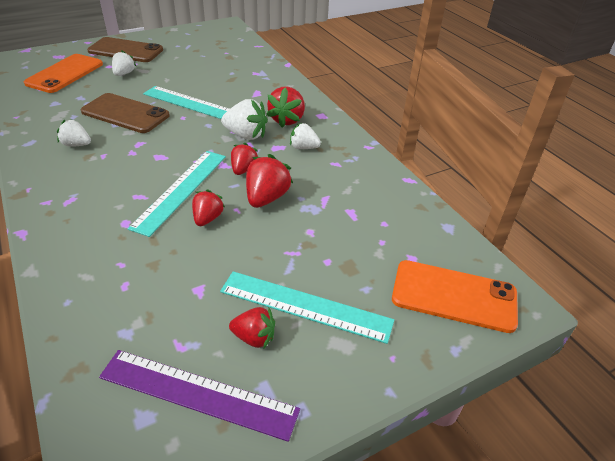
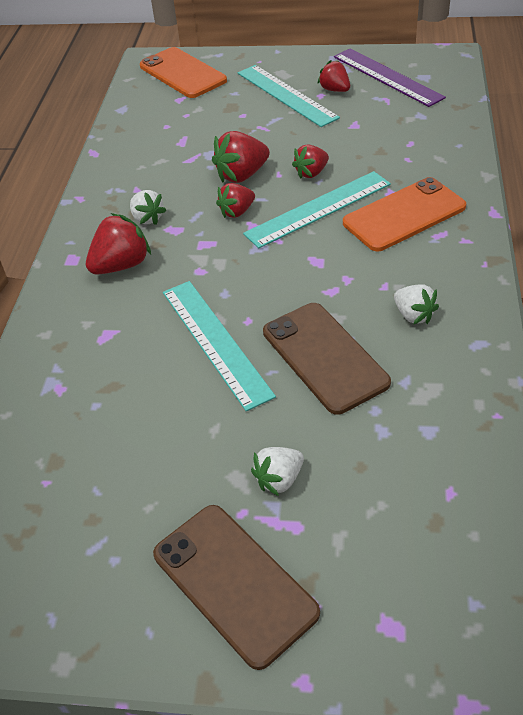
camera: 140 degrees left, 5 degrees up
orange phone [24,54,103,93] -> orange phone moved to [343,177,466,251]
white strawberry [221,99,268,140] -> none

